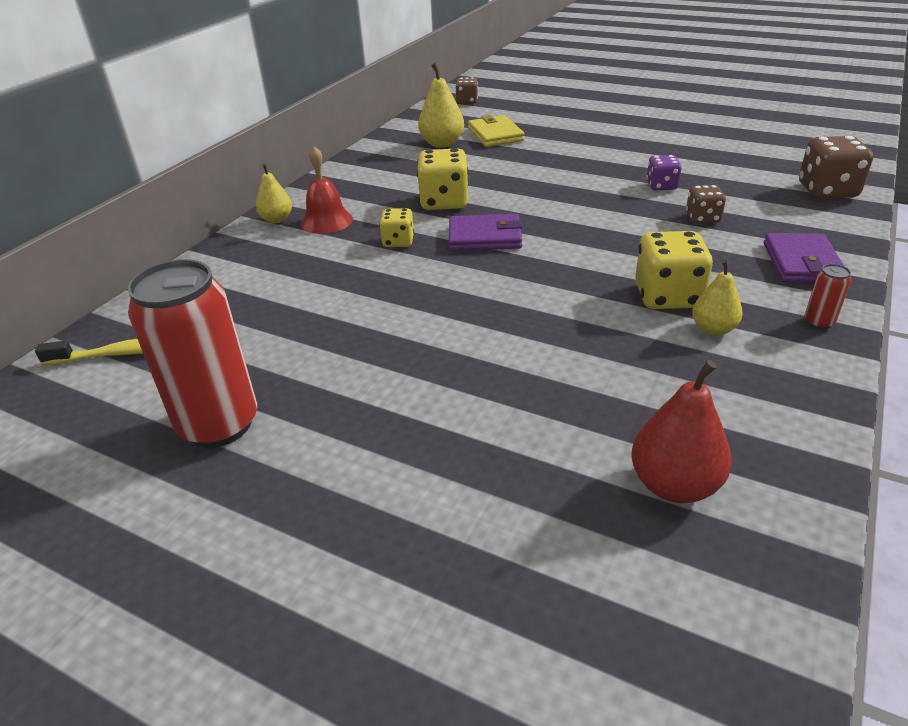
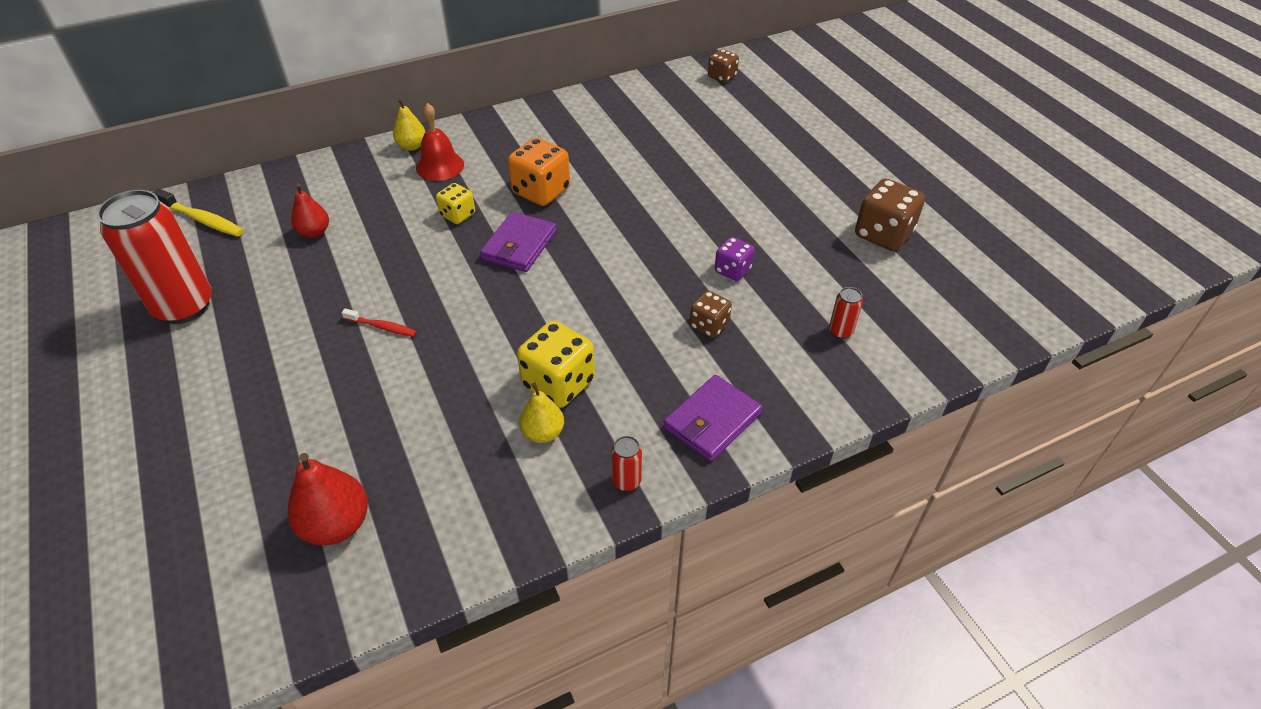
camera: 35 degrees right, 10 degrees up
yellow dice [417,148,468,210] -> orange dice [508,138,570,206]
yellow pear [418,63,464,148] -> none
purple wallet [449,214,523,251] -> purple wallet turned 75 degrees clockwise [480,212,557,272]
yellow wallet [468,115,524,147] -> none
brown dice [799,136,873,198] -> brown dice moved to [855,179,925,251]
none -> red pear [291,184,329,238]
none -> red toothbrush [342,308,417,337]
none -> red can [829,287,863,339]

